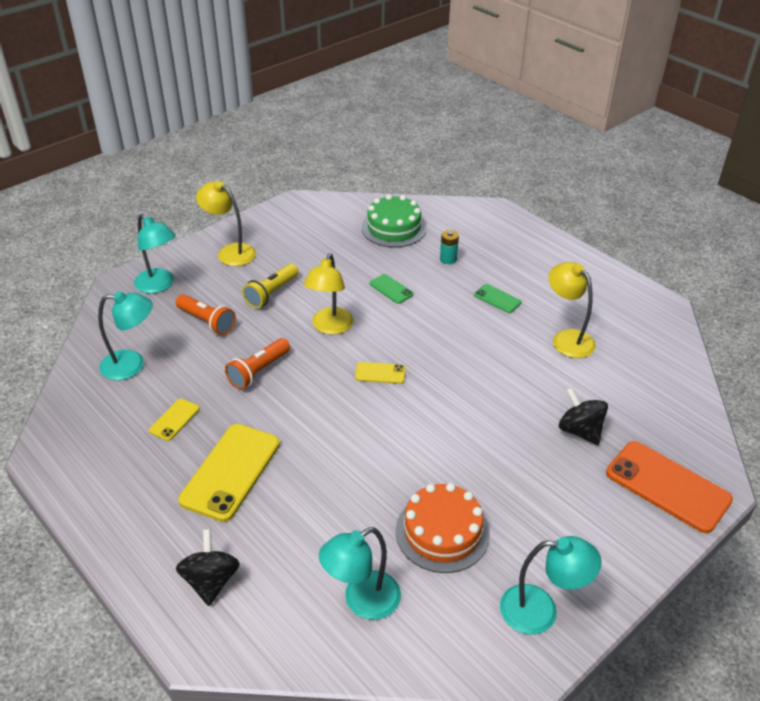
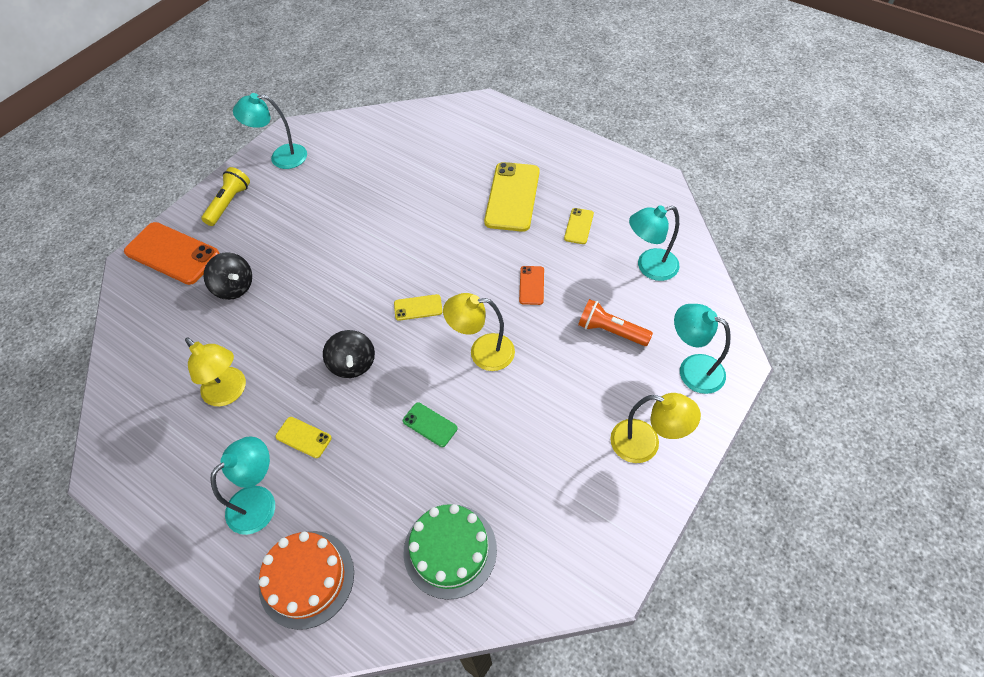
camera: 170 degrees right, 15 degrees up
black spinning top [176,529,240,606] -> black spinning top moved to [323,330,375,378]
orange flashlight [225,338,290,389] -> orange phone [519,266,544,305]
yellow flashlight [242,264,298,308] -> yellow flashlight moved to [201,167,250,226]
yellow lamp [304,253,354,335] -> yellow lamp turned 90 degrees counterclockwise [443,293,515,371]
turquoise lamp [319,527,401,620] -> turquoise lamp moved to [210,436,275,535]
orange cake [396,483,490,573] -> orange cake moved to [259,531,354,630]
turquoise battery [440,230,459,264] -> none
green phone [474,284,521,313] -> yellow phone [275,417,332,458]

